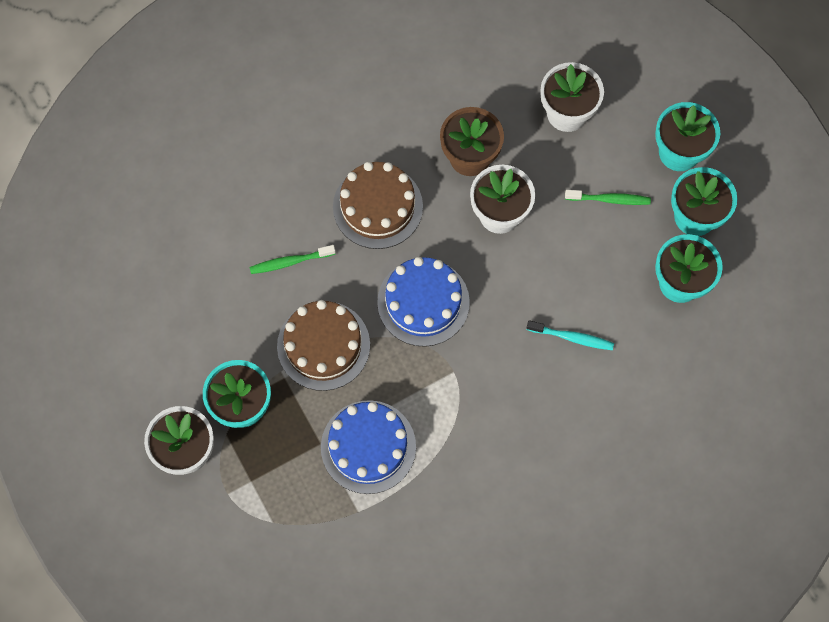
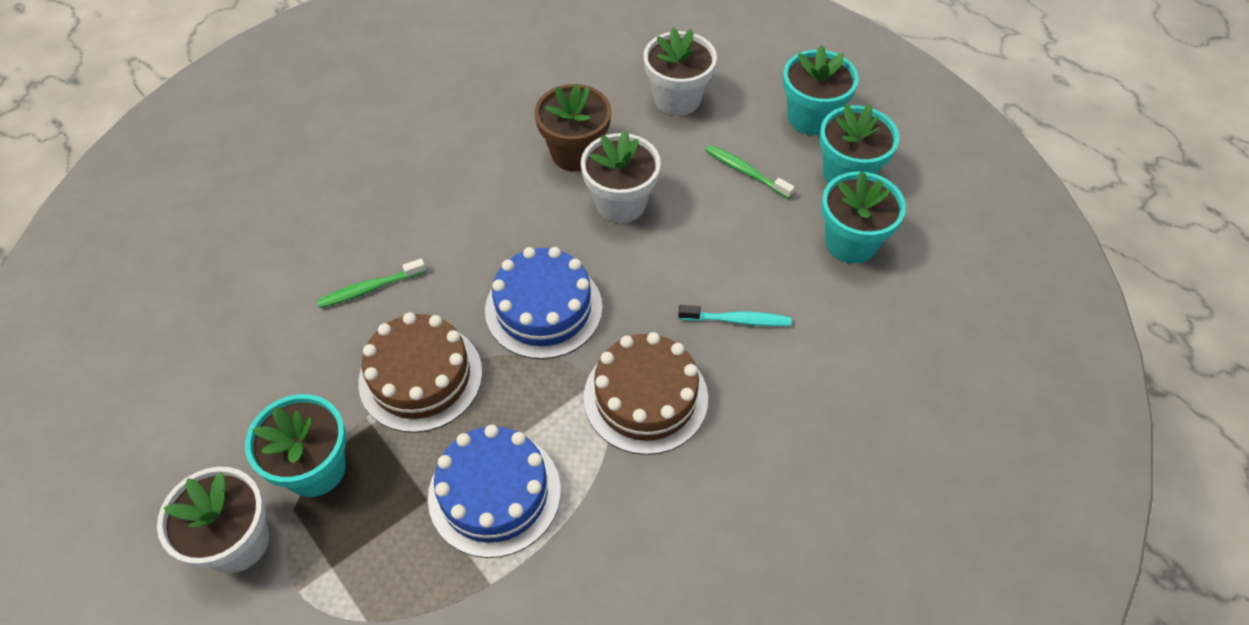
camera: 10 degrees left, 15 degrees down
brown cake [333,162,423,249] -> brown cake moved to [584,332,708,455]
green toothbrush [565,190,651,205] -> green toothbrush turned 135 degrees counterclockwise [705,145,795,199]

